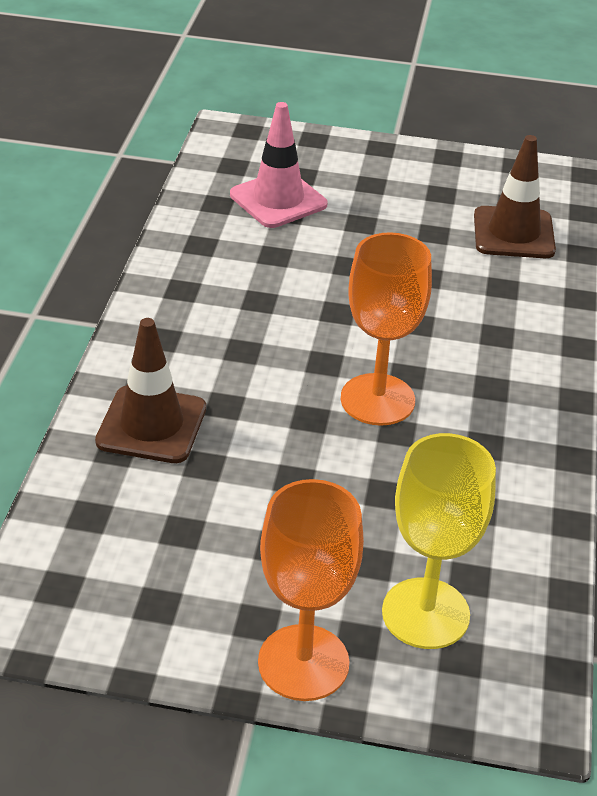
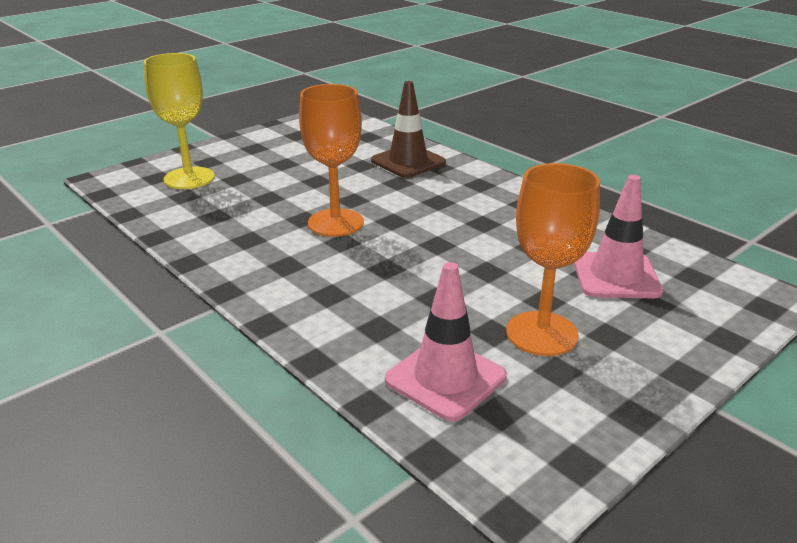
camera: 130 degrees right, 10 degrees down
orange goblet [258,479,364,701] -> orange goblet moved to [506,163,600,356]
brown traffic cone [474,135,556,258] -> pink traffic cone [385,262,507,421]

